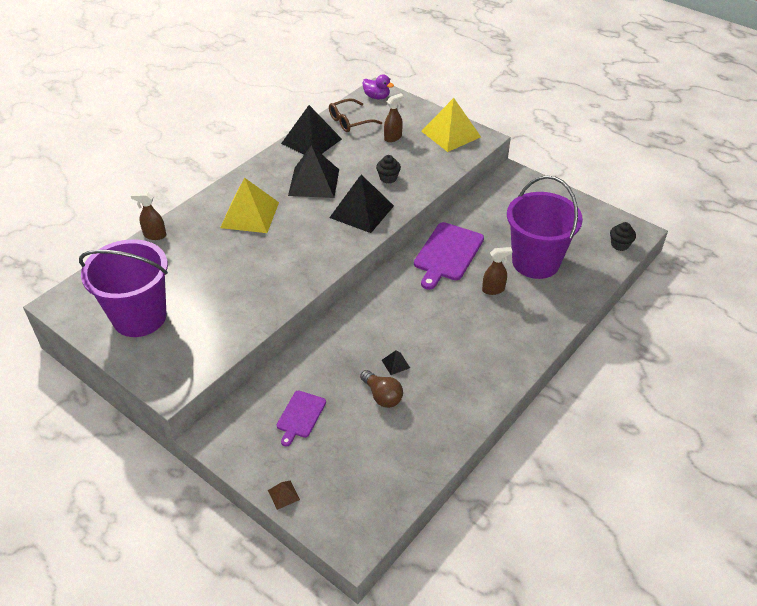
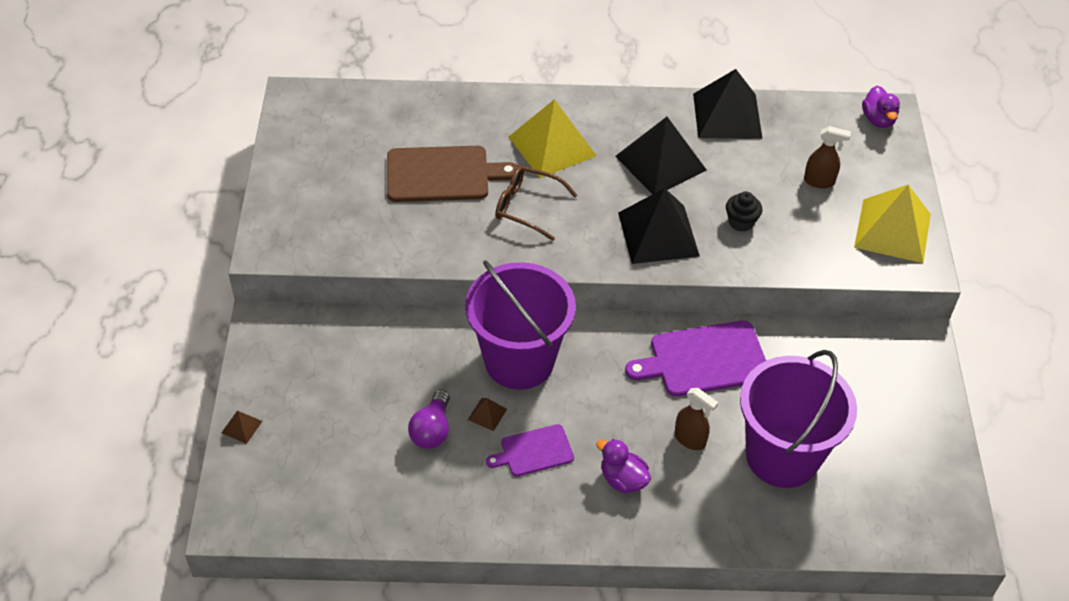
camera: 50 degrees right, 5 degrees up
purple bucket [79,239,168,337] -> purple bucket moved to [465,260,576,390]
brown spray bottle [131,192,166,240] -> none
purple cutting board [277,391,326,447] -> purple cutting board moved to [486,424,574,476]
brown glasses [329,98,382,132] -> brown glasses moved to [495,166,577,241]
brown light bulb [360,370,403,408] -> purple light bulb [408,390,450,449]
black pyramid [382,350,410,375] -> brown pyramid [468,398,507,431]
black cupcake [610,222,636,251] -> none
none -> brown cutting board [387,146,518,202]
none -> purple duck [596,439,651,493]

